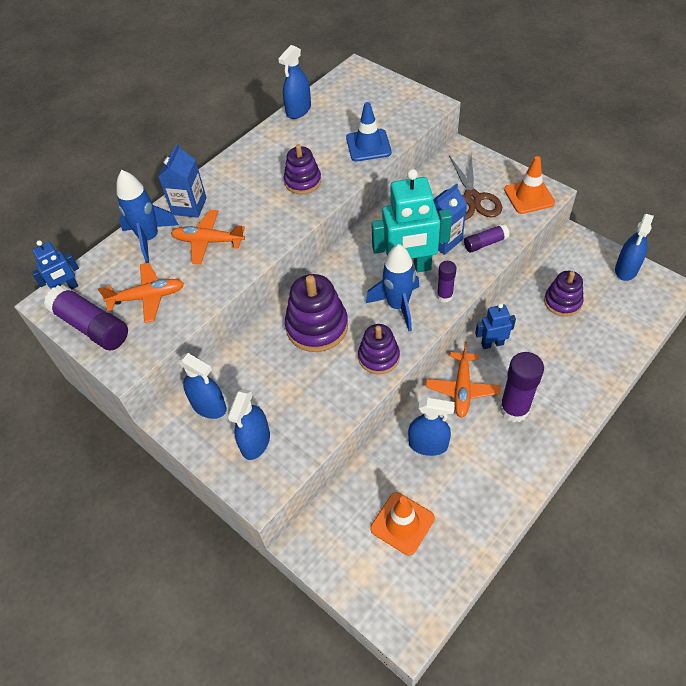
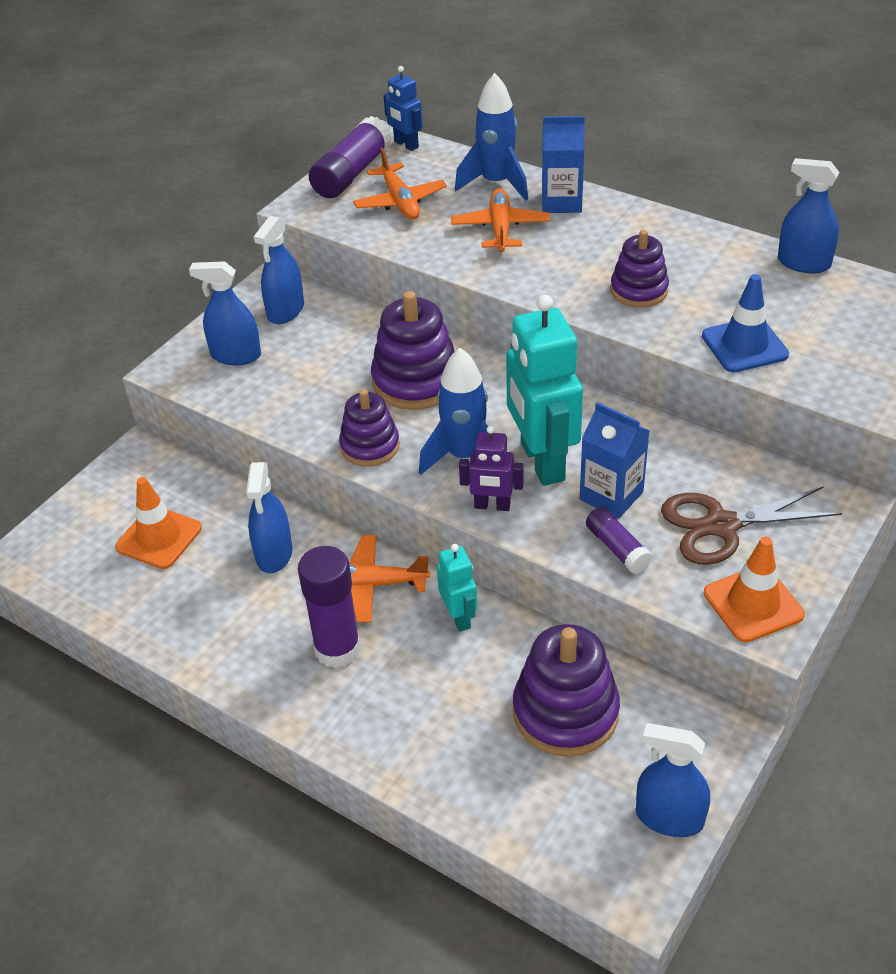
camera: 80 degrees right, 10 degrees down
purple glue stick [437,261,457,303] -> purple robot [459,426,523,511]
blue robot [475,303,516,349] -> turquoise robot [437,544,477,632]
purple stacking toy [544,271,584,317] -> purple stacking toy [513,624,620,757], size x1.56

